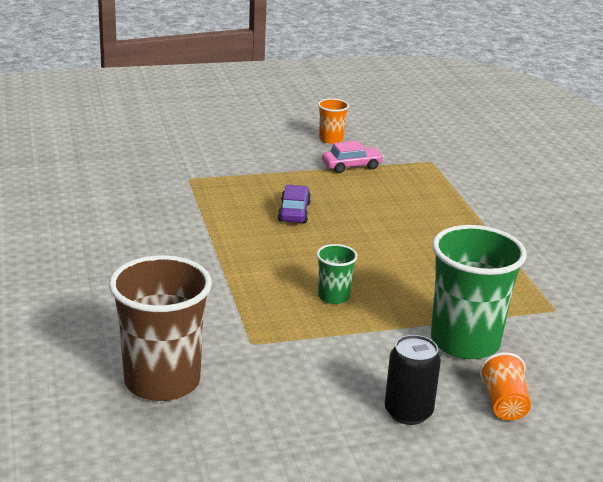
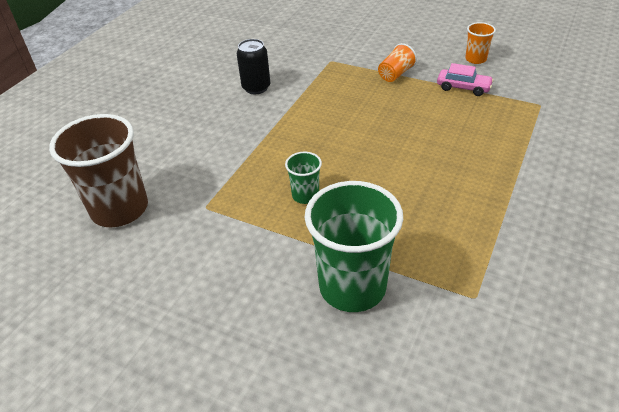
camera: 45 degrees right, 15 degrees up
purple car [278,185,311,223] -> none
black can [385,335,441,425] -> black can moved to [236,39,271,94]
orange cup [480,352,531,420] -> orange cup moved to [378,43,417,82]

